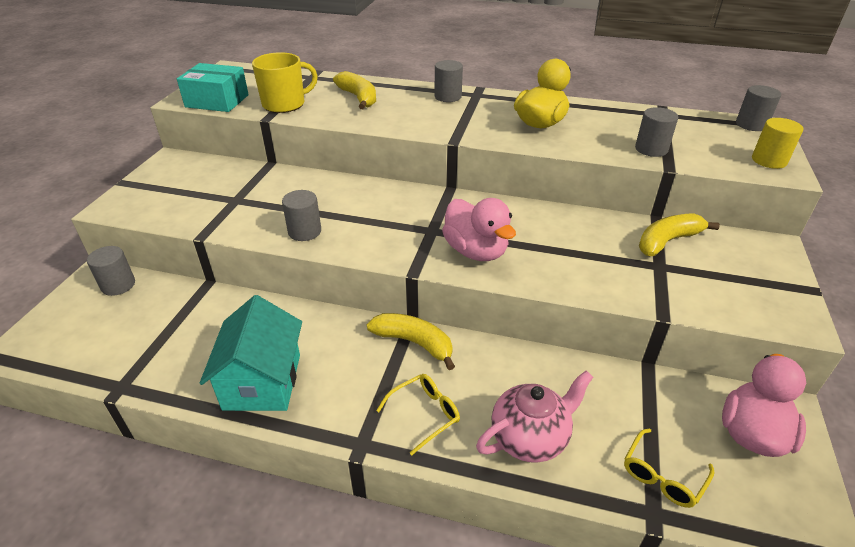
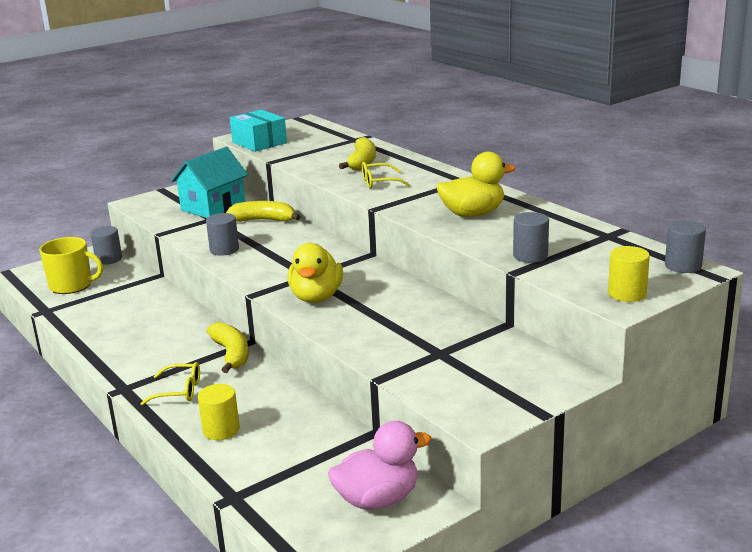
camera: 40 degrees right, 15 degrees down
turquoise house [200,295,302,411] -> turquoise house moved to [171,147,248,218]
yellow mug [252,52,318,113] -> yellow mug moved to [39,237,103,294]
grey cylinder [435,60,463,102] -> none
pink duck [442,198,516,261] -> yellow duck [287,243,343,303]
pink teapot [476,370,594,463] -> yellow cylinder [198,384,240,440]
yellow glasses [624,429,714,508] -> yellow glasses moved to [362,162,410,189]
yellow banana [639,213,720,256] -> yellow banana moved to [226,201,301,222]

